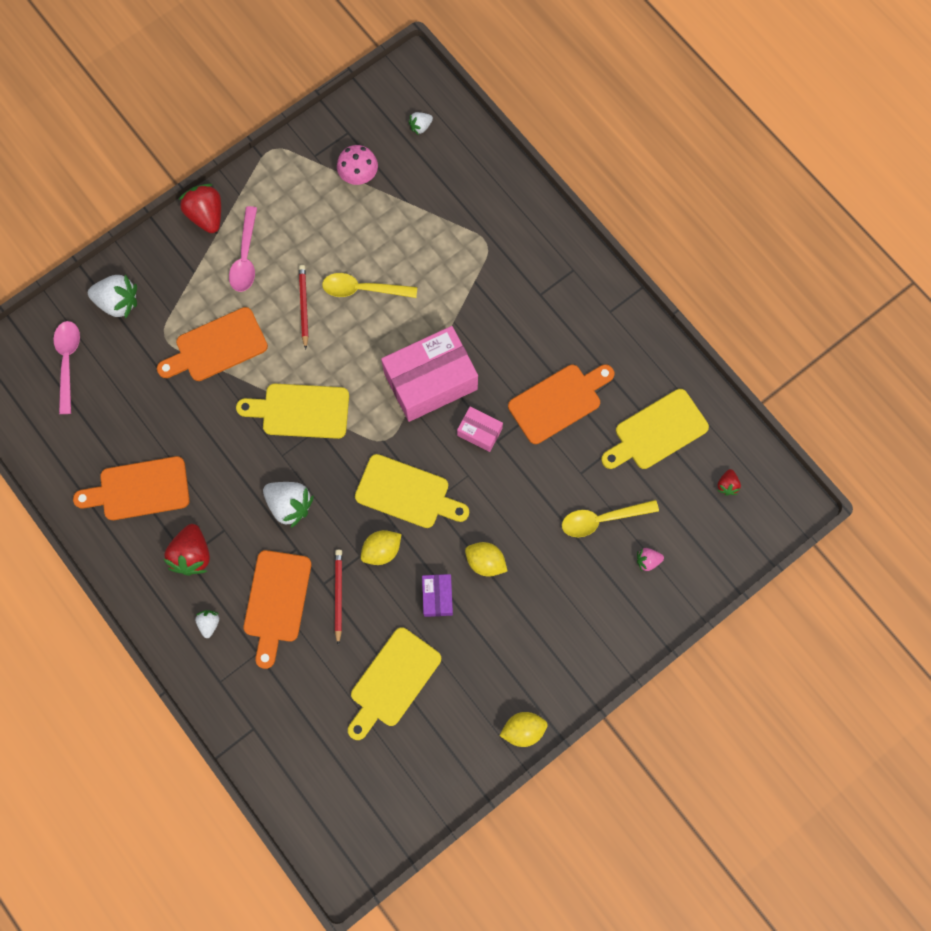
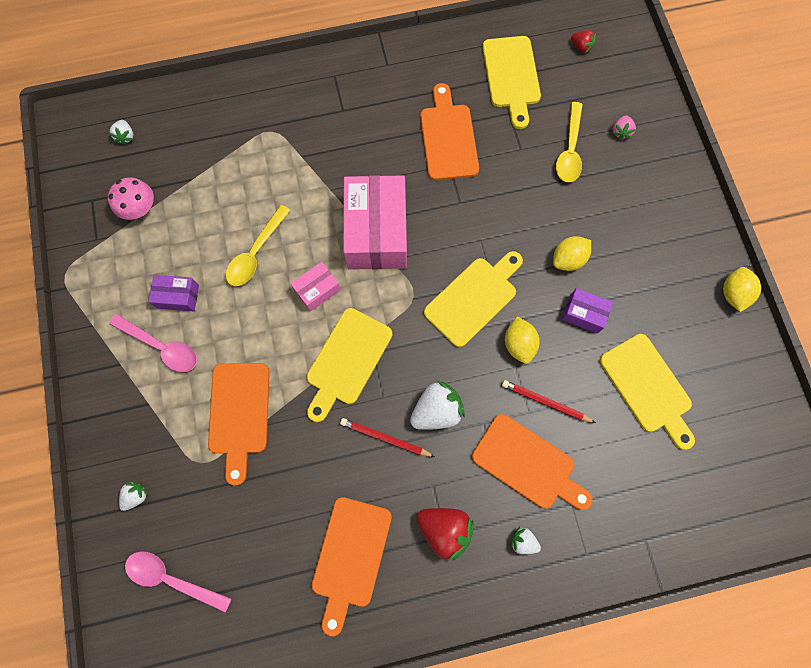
camera: 65 degrees left, 0 degrees up
white strawberry [88,275,137,319] -> white strawberry [119,481,148,511], size x0.53
red strawberry [178,184,221,233] -> none
red pencil [299,265,308,349] -> red pencil moved to [340,418,435,457]
pink box [457,406,503,452] -> pink box moved to [290,262,341,312]
none -> purple box [148,275,199,311]

